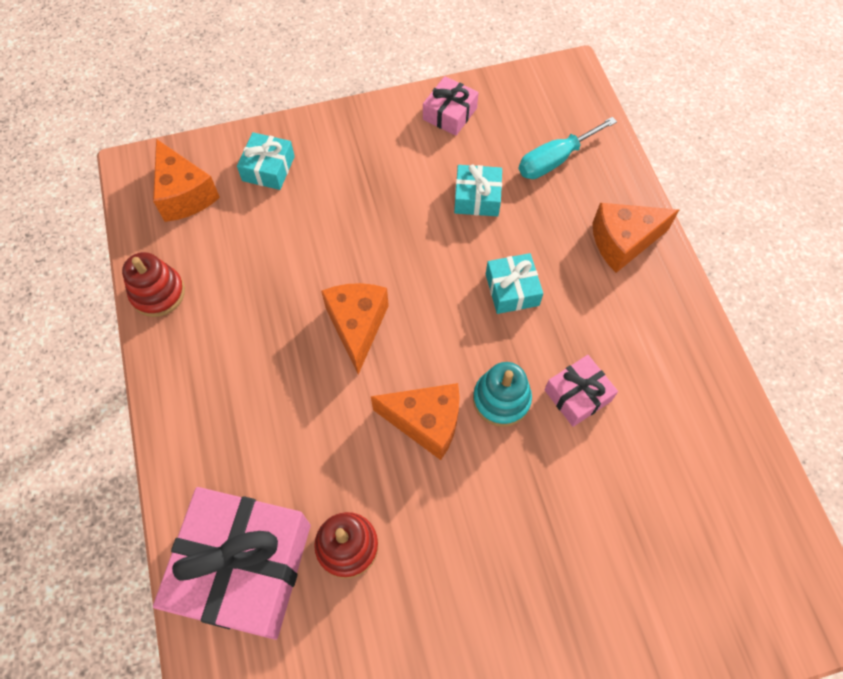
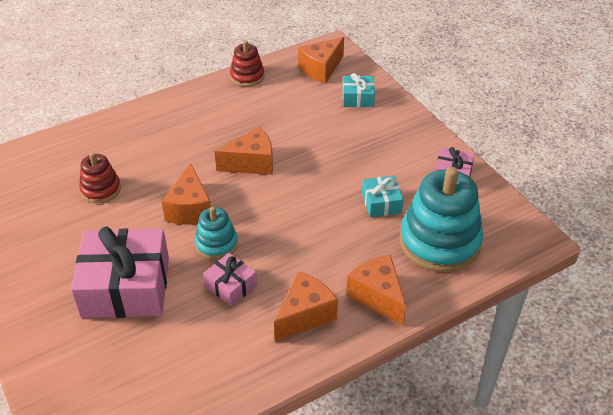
camera: 75 degrees right, 20 degrees down
pink gift [153,487,311,640] -> pink gift moved to [71,227,169,318]
turquoise gift [486,253,543,314] -> none
turquoise screwdriver [519,117,617,179] -> turquoise stacking toy [400,167,483,272]
none -> orange cheese [274,271,338,341]

